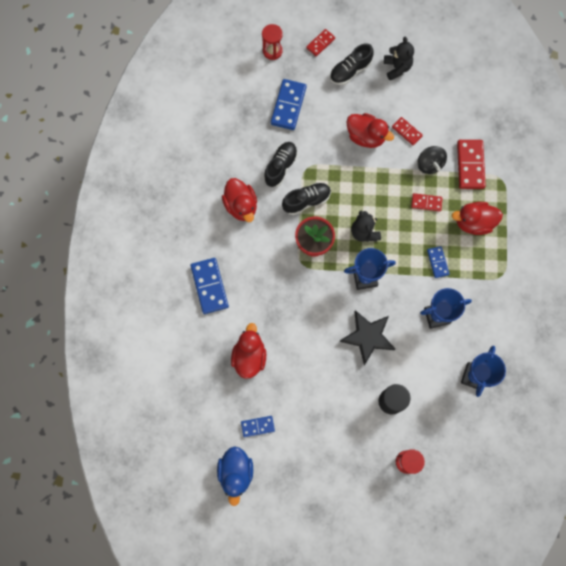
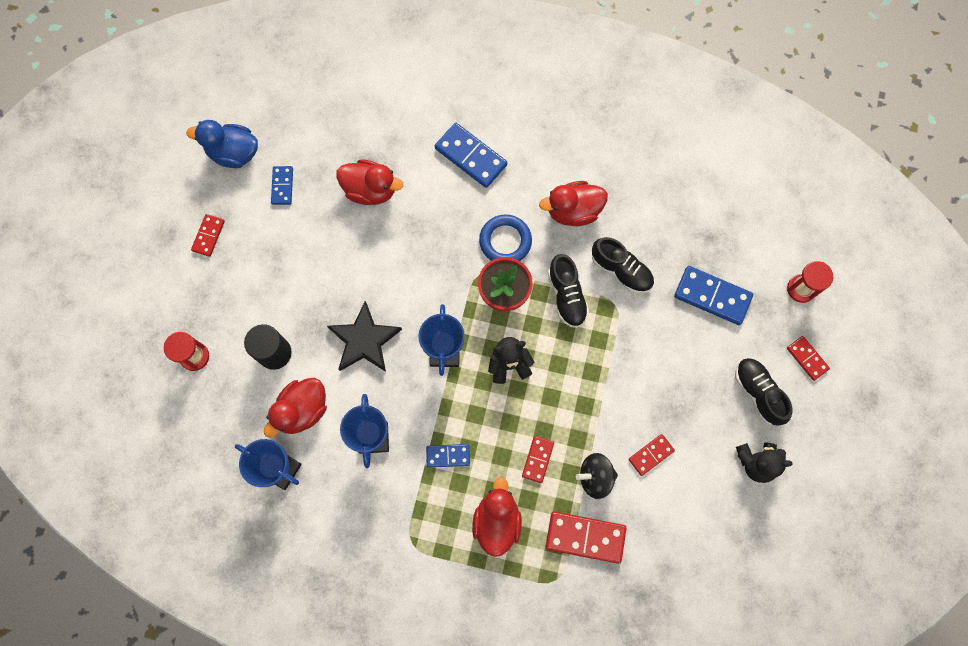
camera: 100 degrees right, 0 degrees up
blue domino [191,258,229,314] -> blue domino turned 45 degrees clockwise [435,123,507,188]
red duck [347,113,394,148] -> red duck moved to [264,378,327,438]
none -> red domino [191,214,225,257]
none -> blue ring [479,214,532,261]

